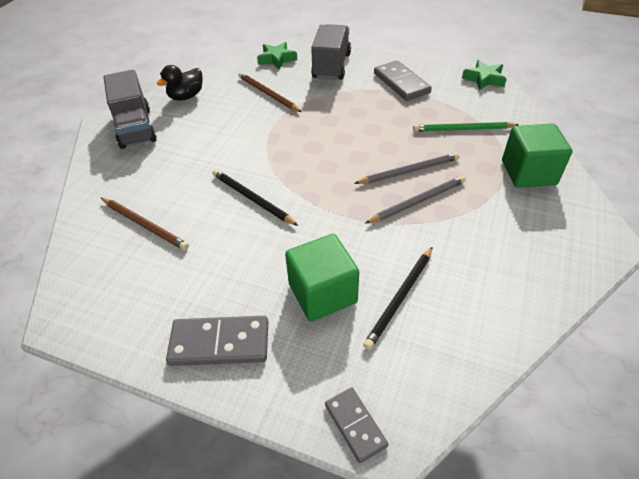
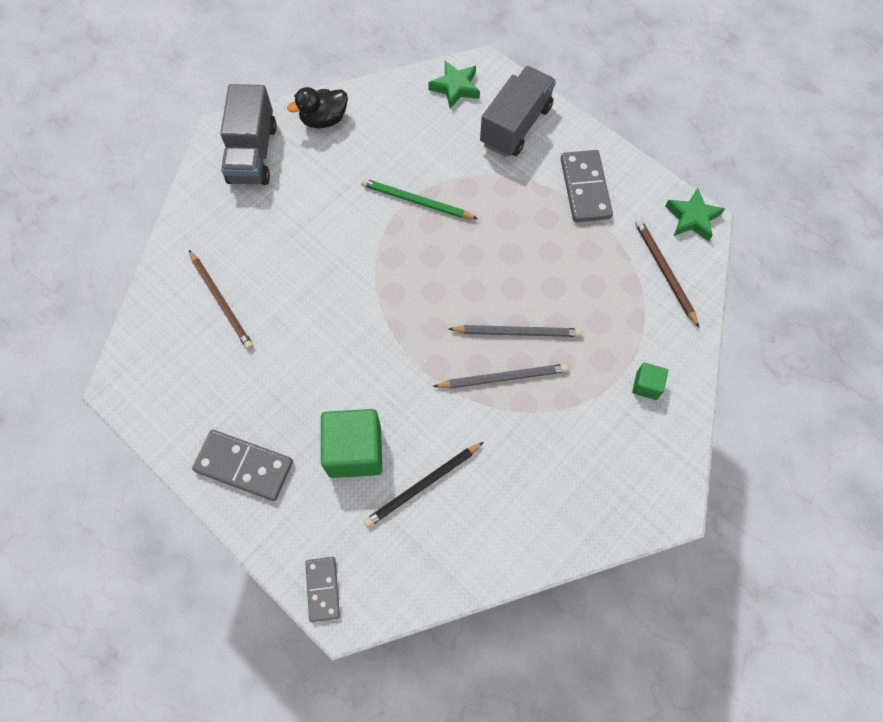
camera: 20 degrees right, 20 degrees up
black pencil [213,169,298,226] -> none
brown pencil [239,72,302,112] -> brown pencil moved to [635,219,699,327]
green pencil [413,122,519,132] -> green pencil moved to [361,178,478,219]
green cube [502,123,573,188] -> green cube [632,363,668,400], size x0.50

